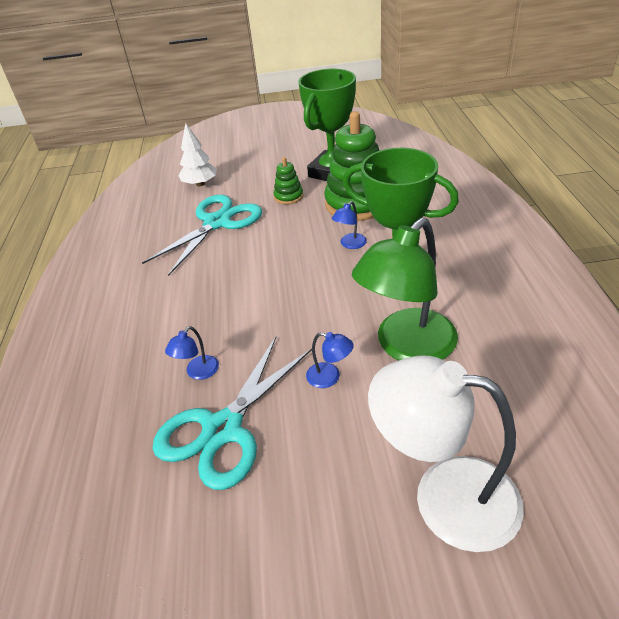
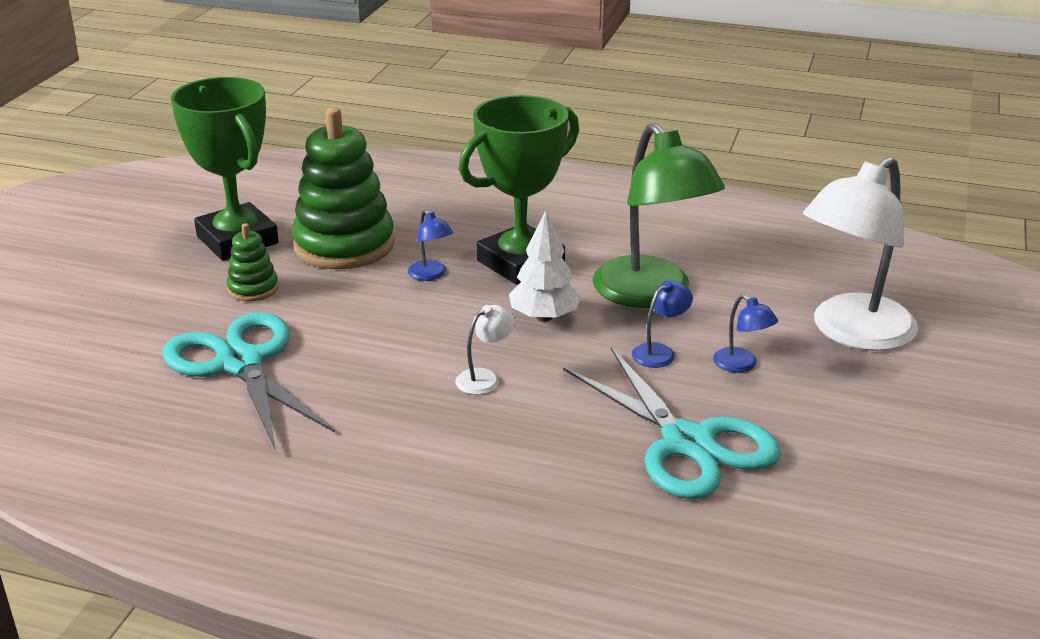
camera: 70 degrees left, 10 degrees down
blue lamp [165,326,219,380] -> blue lamp moved to [713,294,778,372]
white tree [178,123,217,186] -> white tree moved to [509,210,581,322]
none -> white lamp [455,305,515,395]

